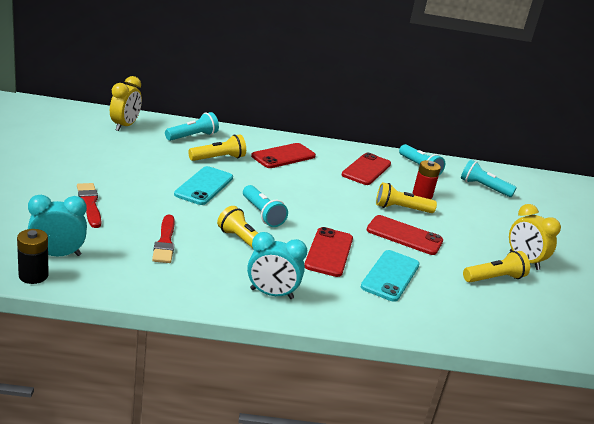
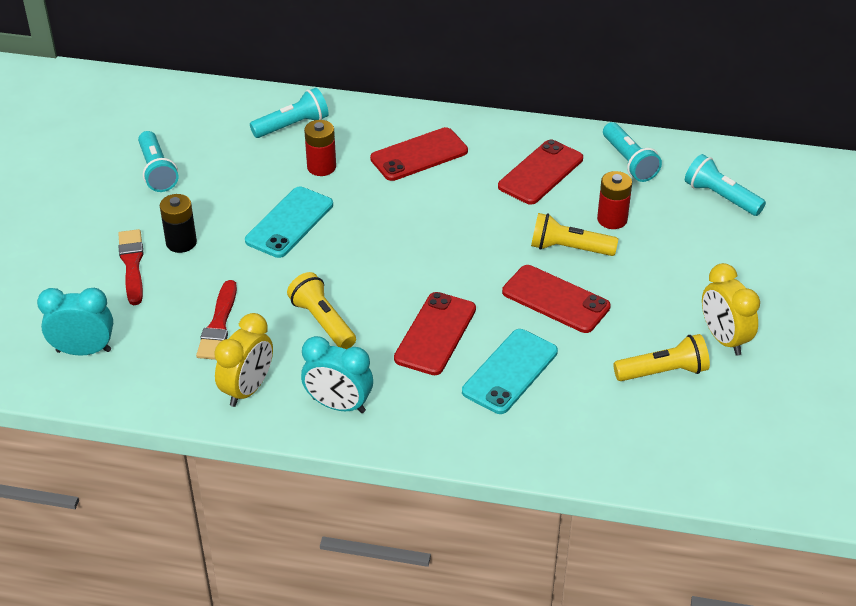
camera: 15 degrees right, 15 degrees up
black battery [17,229,49,284] -> black battery moved to [160,194,197,253]
yellow clock [110,76,142,131] -> yellow clock moved to [214,313,273,407]
yellow flashlight [188,135,246,161] -> red battery [304,120,336,176]
turquoise flashlight [243,185,288,227] -> turquoise flashlight moved to [138,131,178,192]

